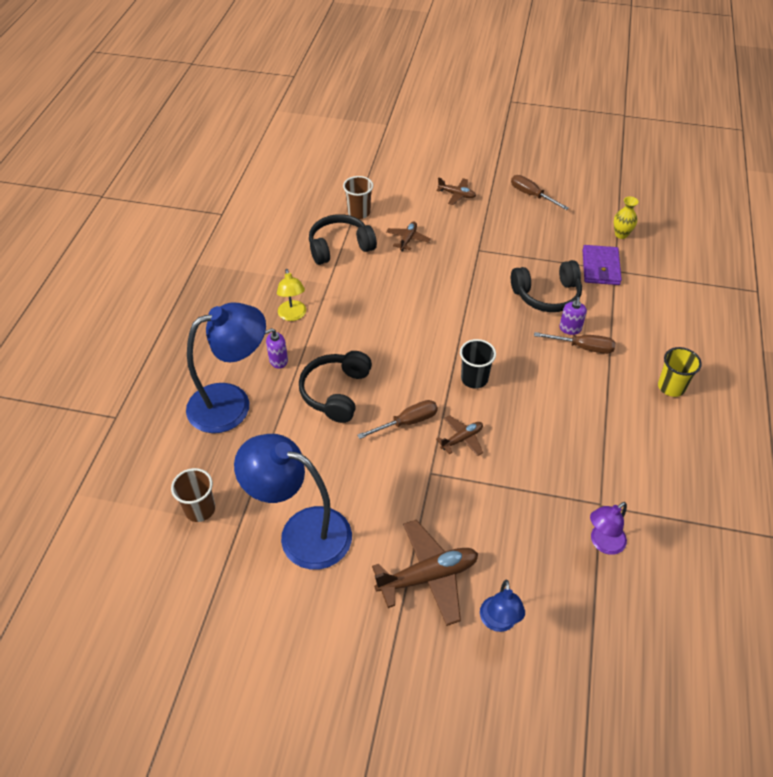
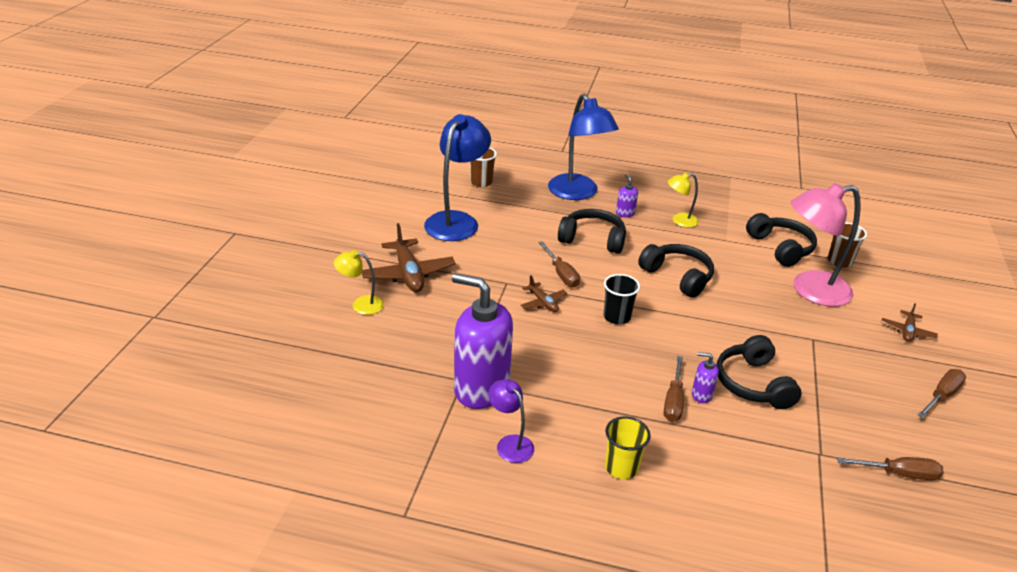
camera: 90 degrees right, 15 degrees down
brown plane [386,222,431,251] -> pink lamp [791,183,861,307]
blue lamp [480,580,525,632] -> yellow lamp [334,250,384,315]
purple wallet [583,245,622,285] -> none
purple lamp [590,502,627,555] -> purple lamp moved to [488,379,534,463]
yellow vase [614,196,639,239] -> brown screwdriver [837,457,944,480]
none -> purple soap dispenser [452,273,513,409]
none -> black headphones [638,244,714,298]

